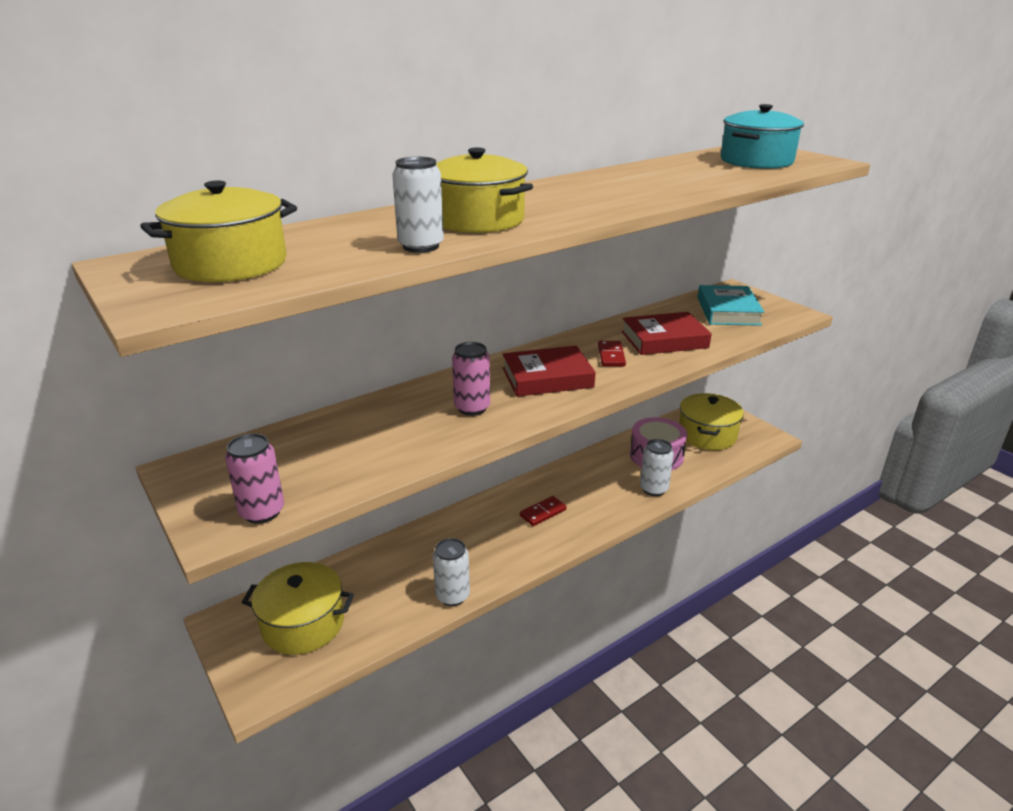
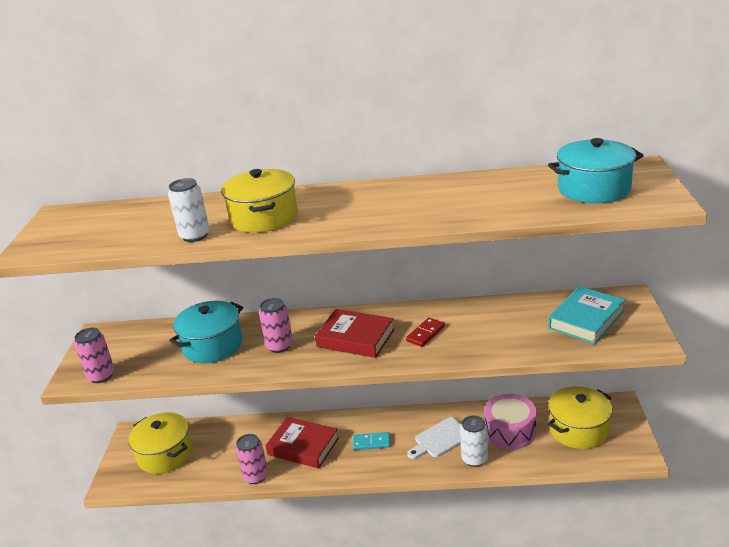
camera: 40 degrees right, 0 degrees up
yellow pot [140,180,297,282] -> none
white can [433,538,470,606] -> pink can [235,434,268,484]
red domino [520,496,566,526] -> turquoise domino [353,432,390,450]
red book [621,312,712,355] -> red book moved to [265,417,339,469]
none -> turquoise pot [169,301,243,363]
none -> white cutting board [407,417,461,459]

